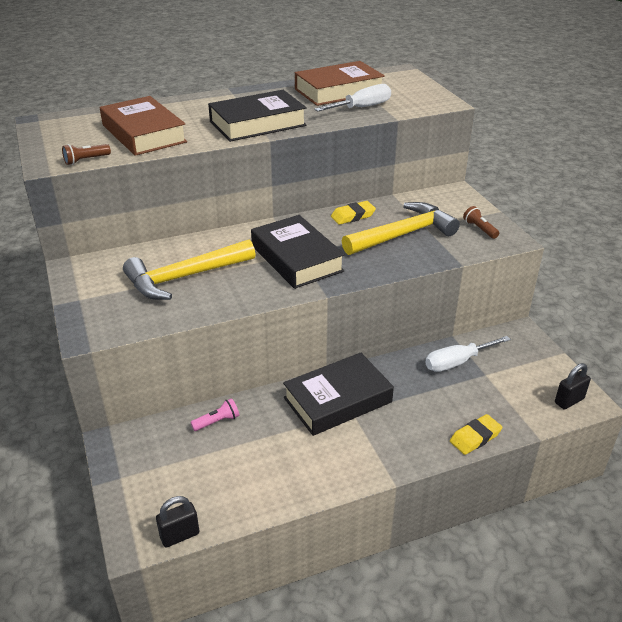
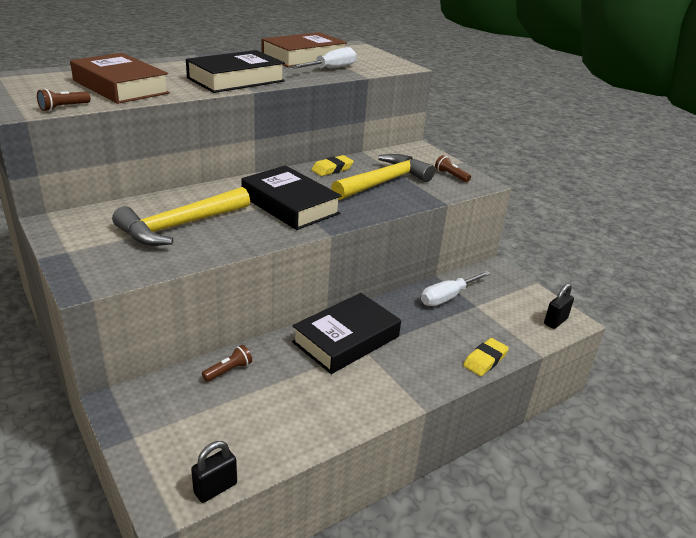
camera: 15 degrees left, 5 degrees down
pink flashlight [190,398,239,431] -> brown flashlight [202,345,252,382]

